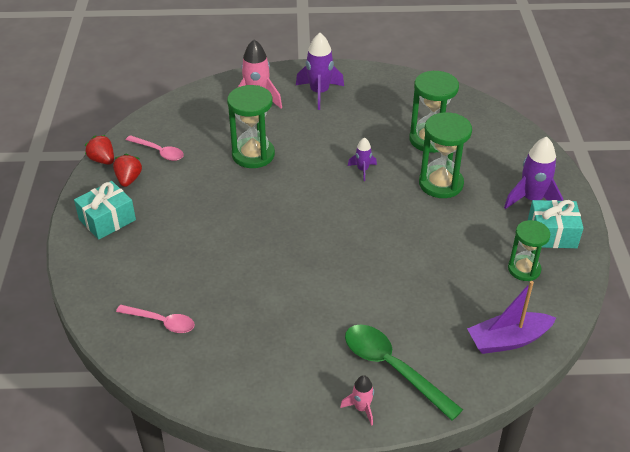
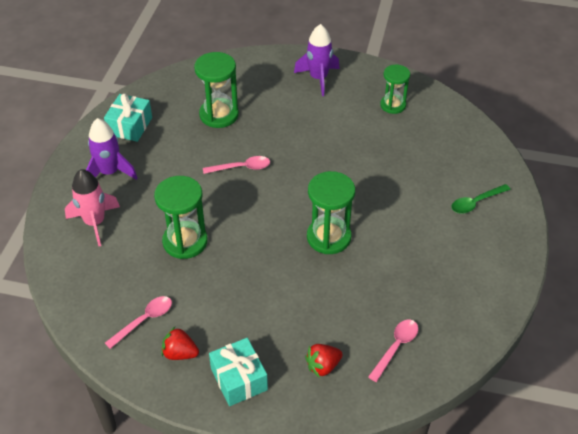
camera: 75 degrees left, 5 degrees up
red strawberry [85,135,114,165] -> red strawberry moved to [305,344,343,378]
pink rocket [340,375,374,426] -> none
green spoon [345,324,463,421] -> green spoon [452,184,511,214], size x0.62
purple rocket [348,137,377,181] -> pink spoon [203,156,270,174]
green hourglass [419,112,472,198] -> green hourglass moved to [307,171,355,254]
purple boat [467,281,556,354] -> none
turquoise gift [528,200,583,248] -> turquoise gift moved to [104,94,152,142]

